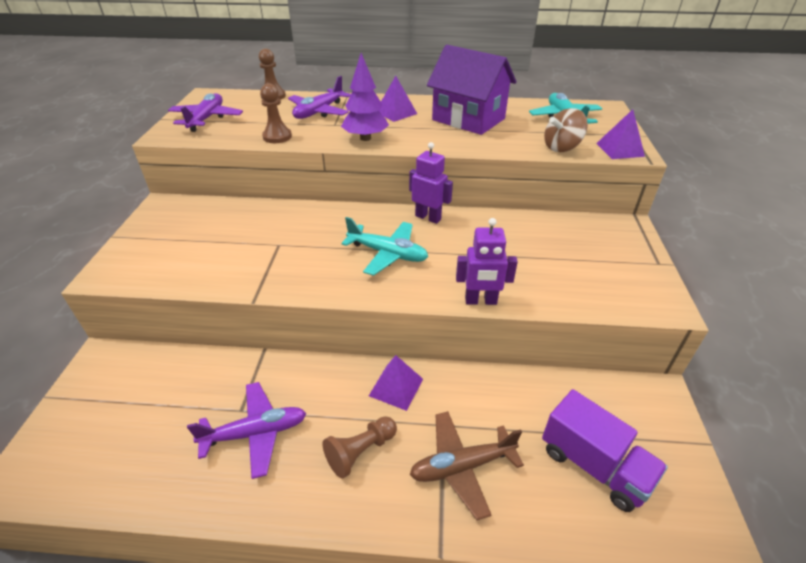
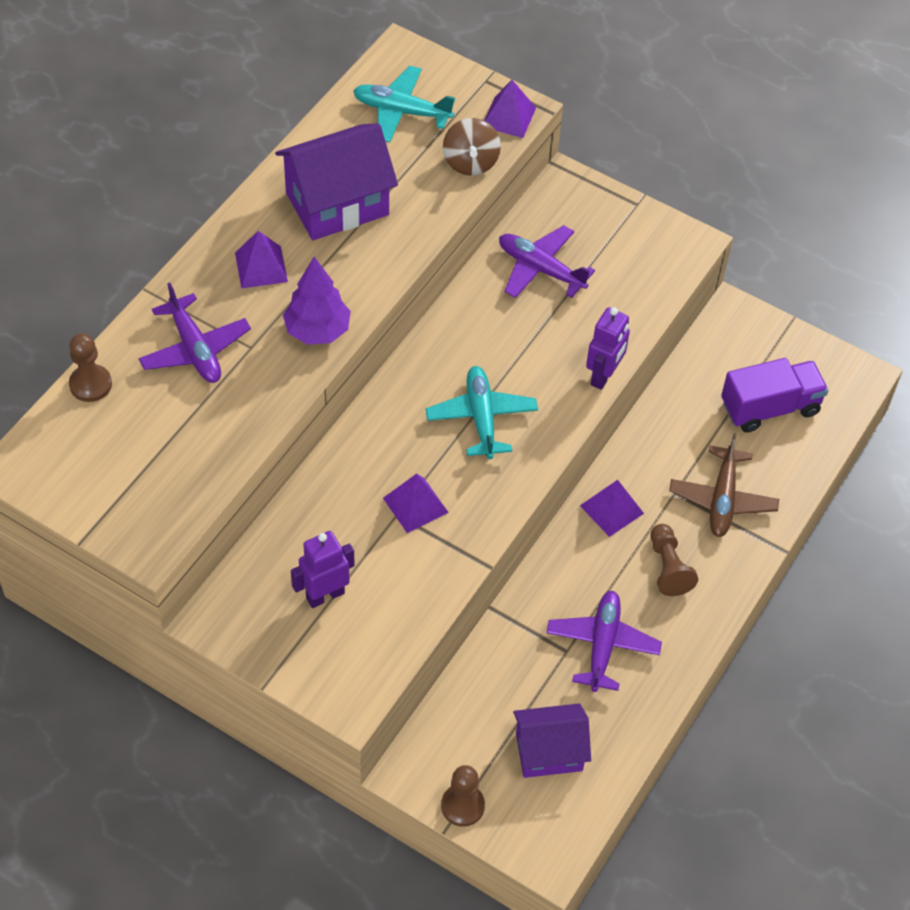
camera: 65 degrees left, 15 degrees up
purple plane [168,93,243,132] -> purple plane moved to [499,225,595,298]
brown pawn [260,83,292,143] -> brown pawn moved to [441,765,485,827]
turquoise plane [341,217,428,276] -> turquoise plane turned 60 degrees counterclockwise [426,366,538,459]
purple robot [409,142,453,224] -> purple robot moved to [291,531,355,608]
none -> purple pyramid [383,474,449,533]
none -> purple house [513,704,591,778]

